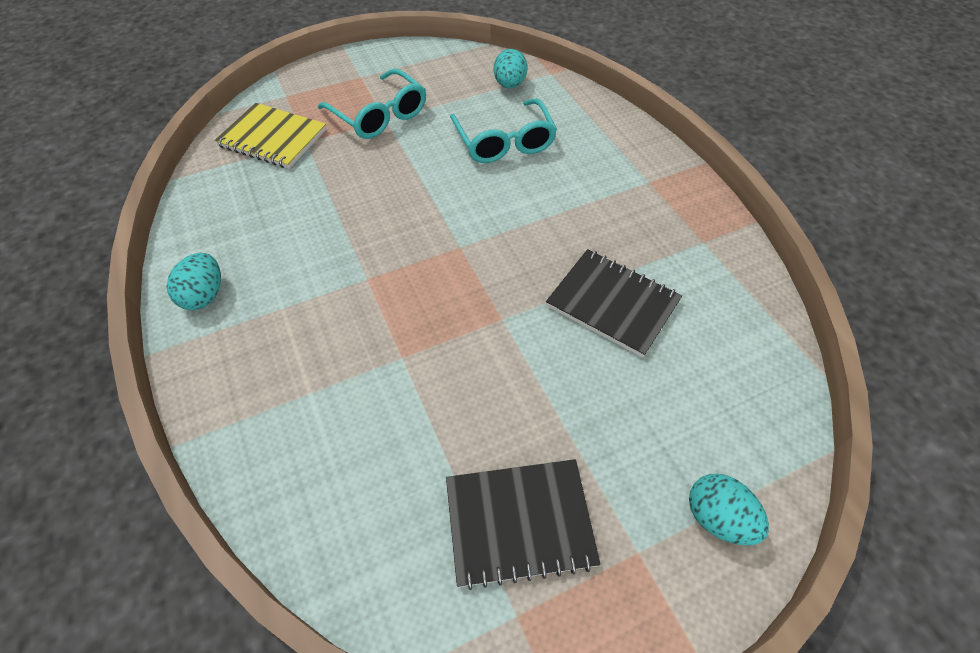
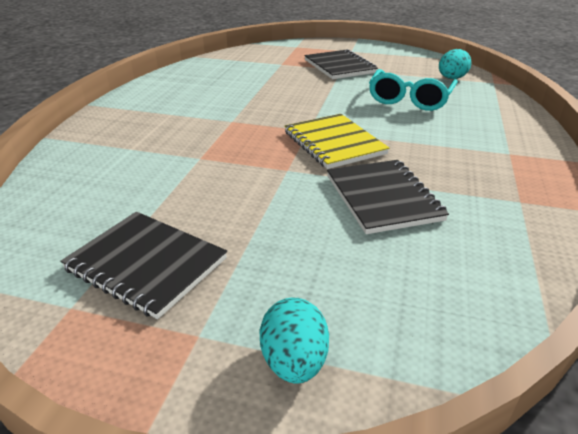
camera: 40 degrees right, 20 degrees down
turquoise egg [167,253,221,310] -> none
yellow notebook [214,103,327,169] -> yellow notebook moved to [284,114,389,169]
turquoise glasses [318,69,426,139] -> black notebook [304,49,378,79]

